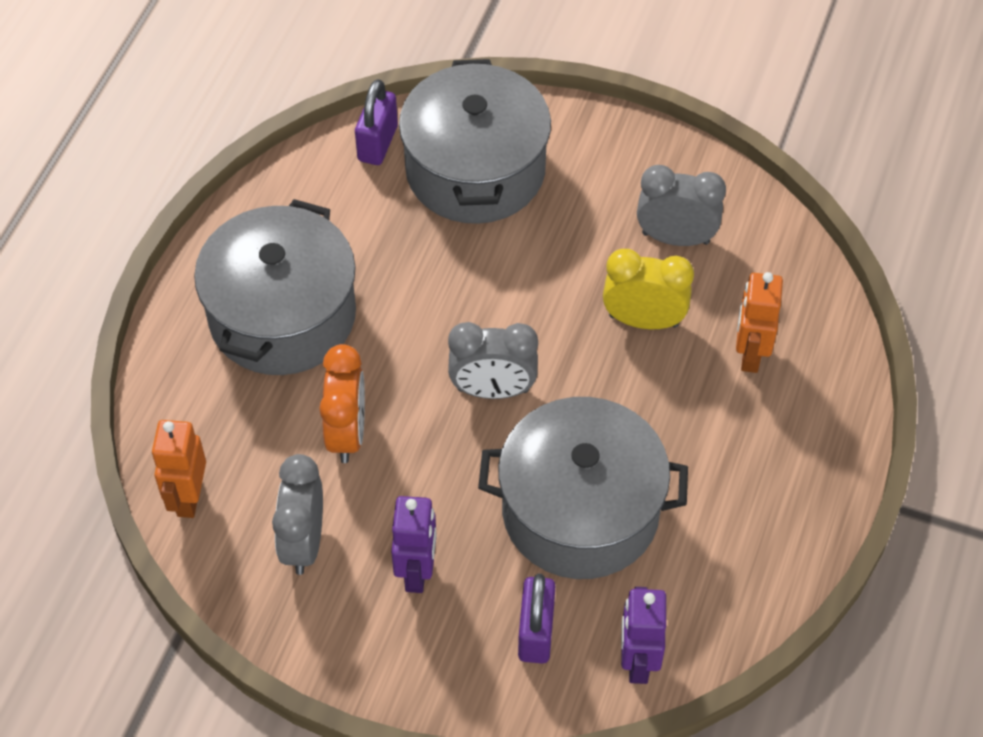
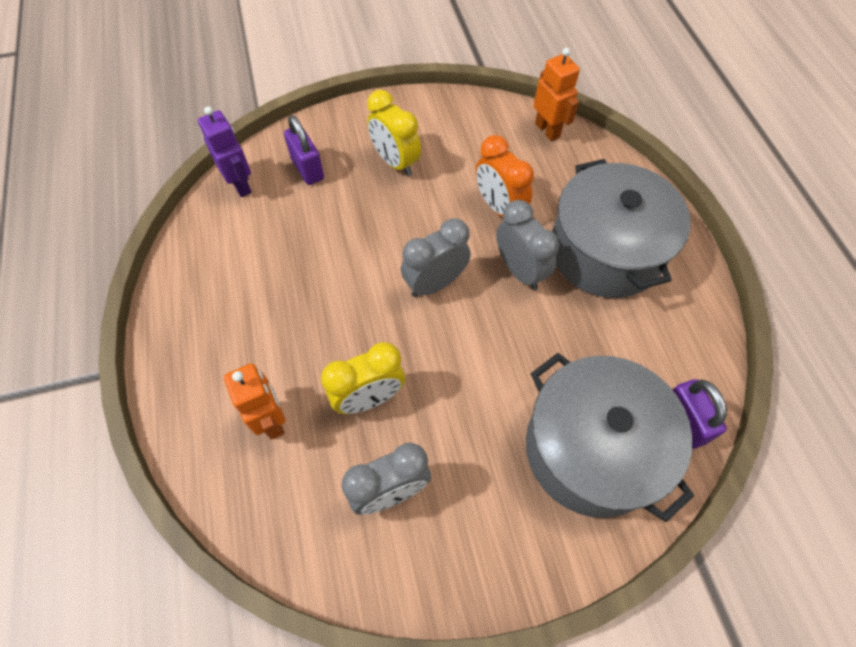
camera: 145 degrees right, 5 degrees up
grey clock [272,454,323,575] -> grey clock moved to [496,200,559,290]
purple robot [391,496,437,593] -> yellow clock [367,90,421,176]
grey pot [478,397,688,579] -> none

